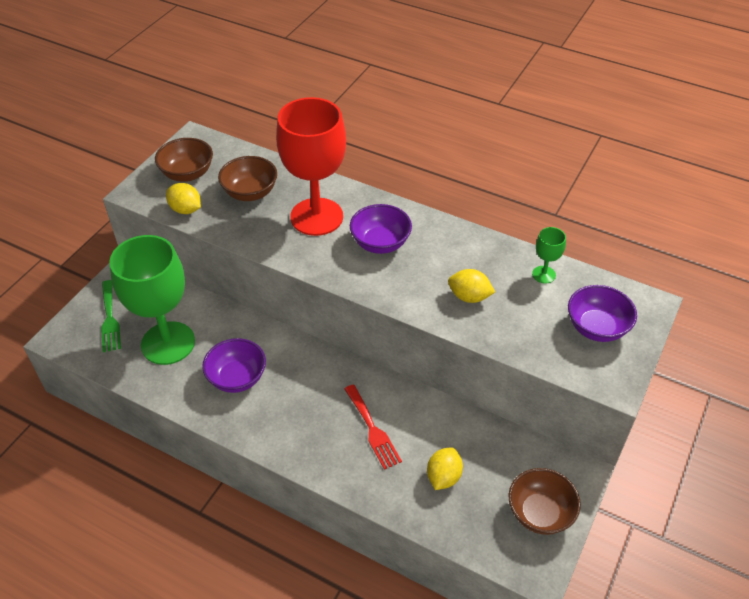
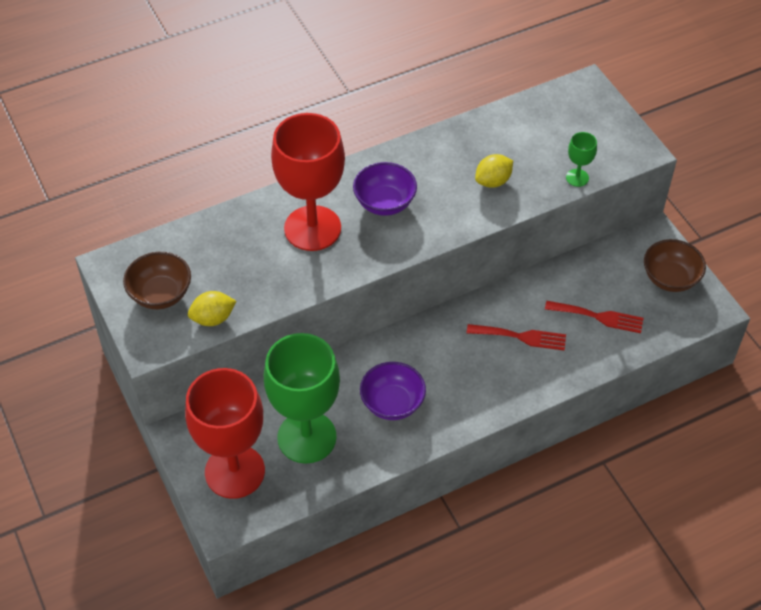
camera: 55 degrees left, 5 degrees up
green fork [101,280,121,352] -> red goblet [185,368,265,499]
brown bowl [218,156,277,201] -> none
yellow lemon [427,447,463,490] -> red fork [545,301,644,333]
green goblet [532,227,566,283] -> green goblet moved to [566,132,597,187]
purple bowl [568,285,637,342] -> none

